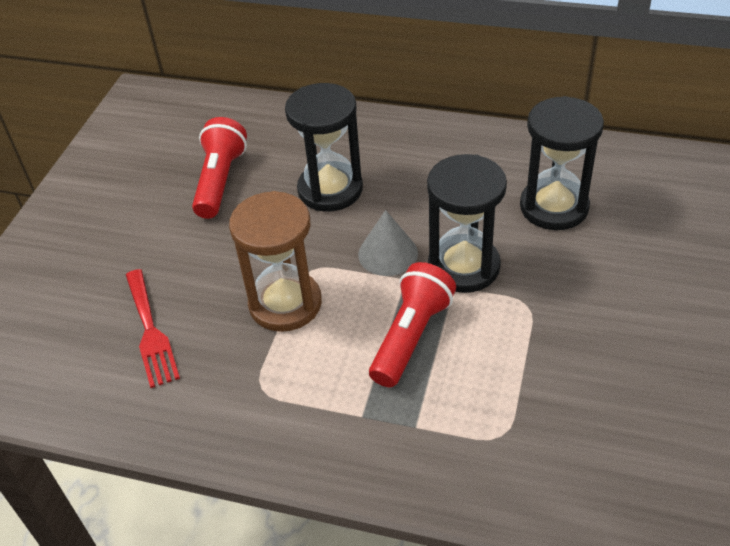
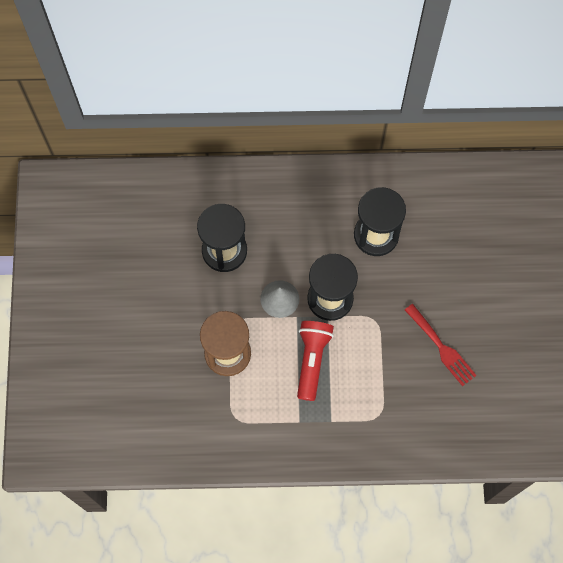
camera: 20 degrees left, 25 degrees up
red fork [126,269,180,388] -> red fork moved to [405,304,477,386]
red flashlight [192,117,247,219] -> none

